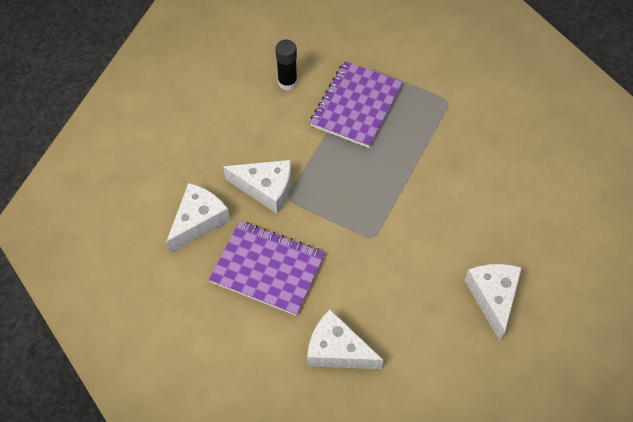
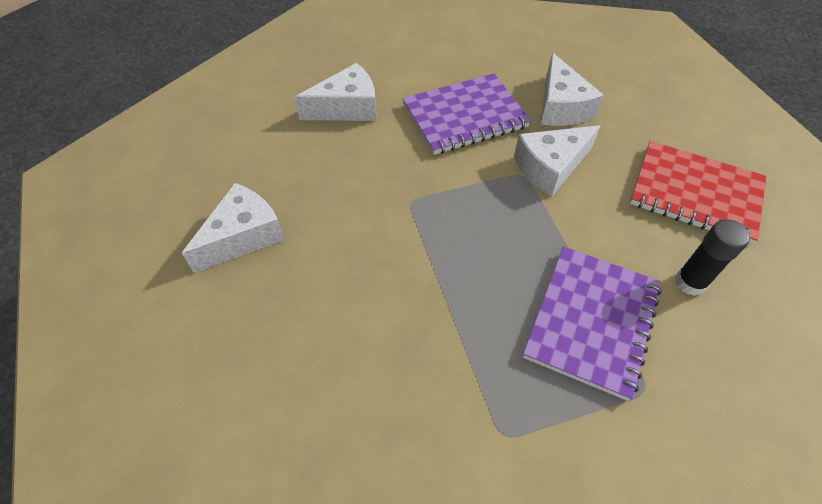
camera: 135 degrees right, 5 degrees down
purple notebook [310,61,403,148] -> purple notebook turned 45 degrees clockwise [523,247,661,401]
white cheese [464,264,522,341] -> white cheese turned 90 degrees counterclockwise [182,183,285,273]
none -> red notebook [630,141,767,244]

